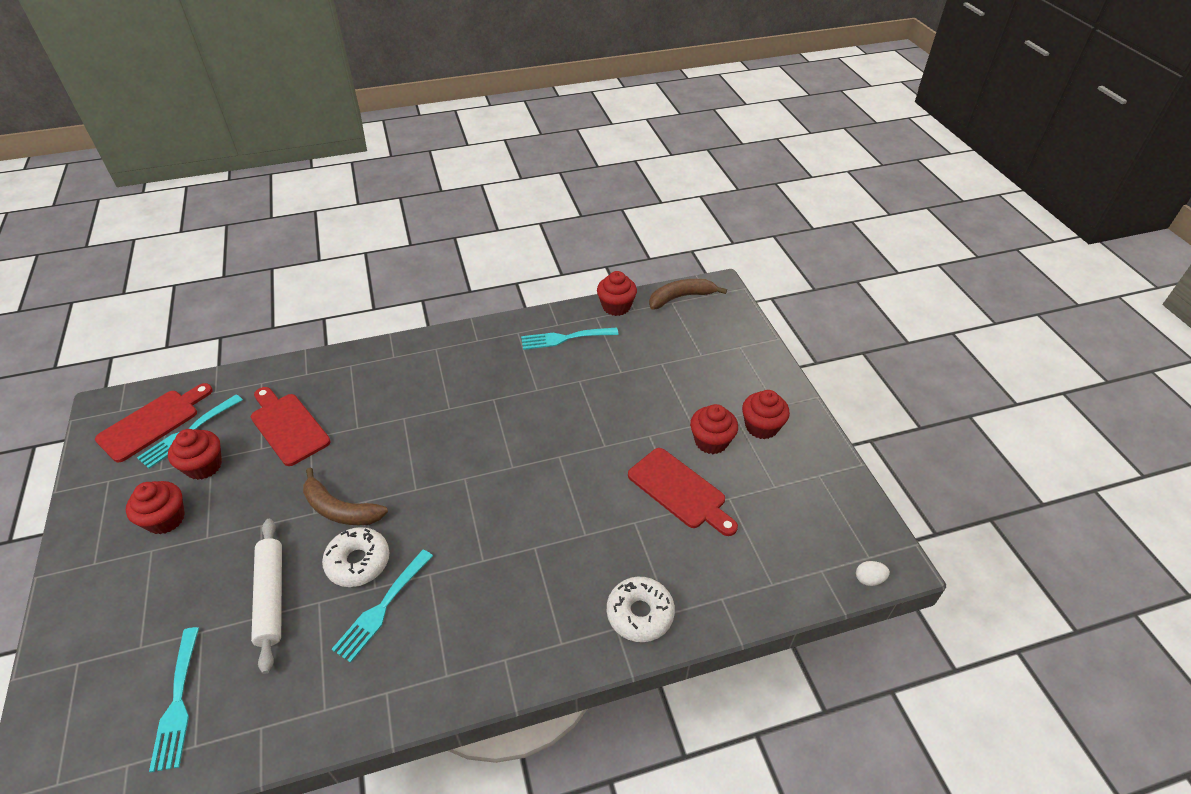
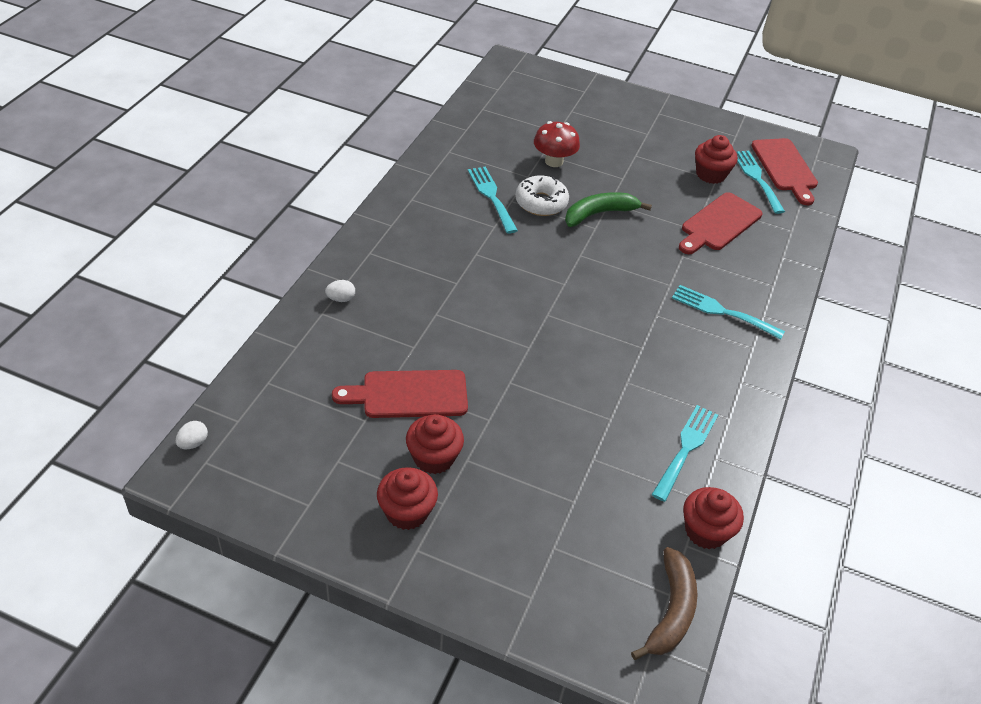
camera: 125 degrees right, 0 degrees up
red cupcake [126,481,185,534] -> none
turquoise fork [149,627,199,772] -> turquoise fork moved to [672,285,785,340]
red cutting board [251,387,330,466] -> red cutting board turned 135 degrees clockwise [679,192,763,254]
white rolling pin [251,519,282,674] -> red mushroom [534,121,580,167]
brown banana [303,468,388,525] -> green banana [565,192,652,227]
white donut [607,577,675,642] -> white egg [325,280,355,302]

